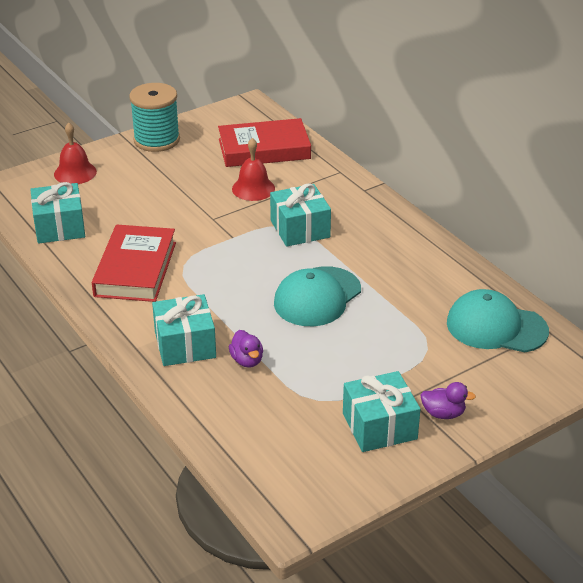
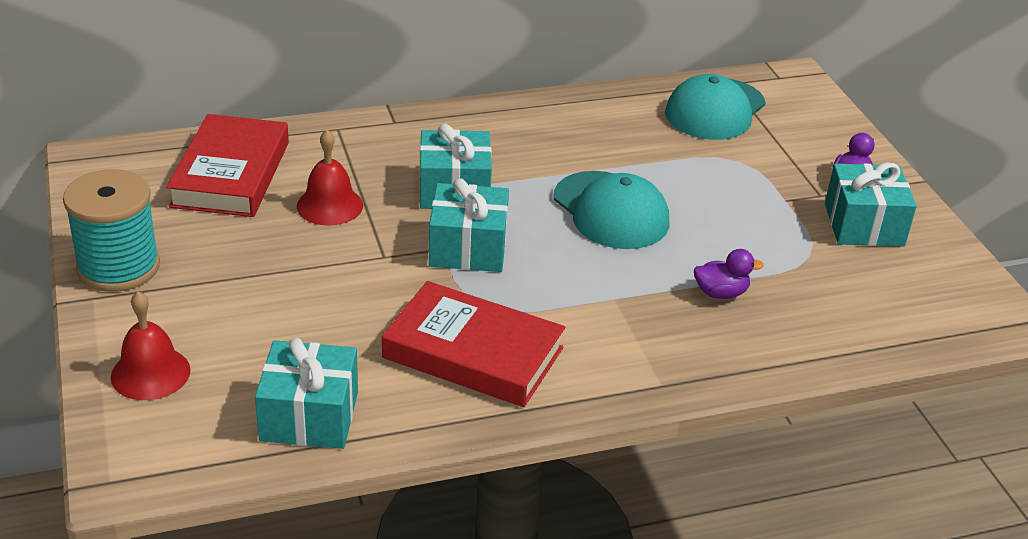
camera: 75 degrees left, 0 degrees up
turquoise gift [152,294,216,366] -> turquoise gift moved to [429,178,509,272]

